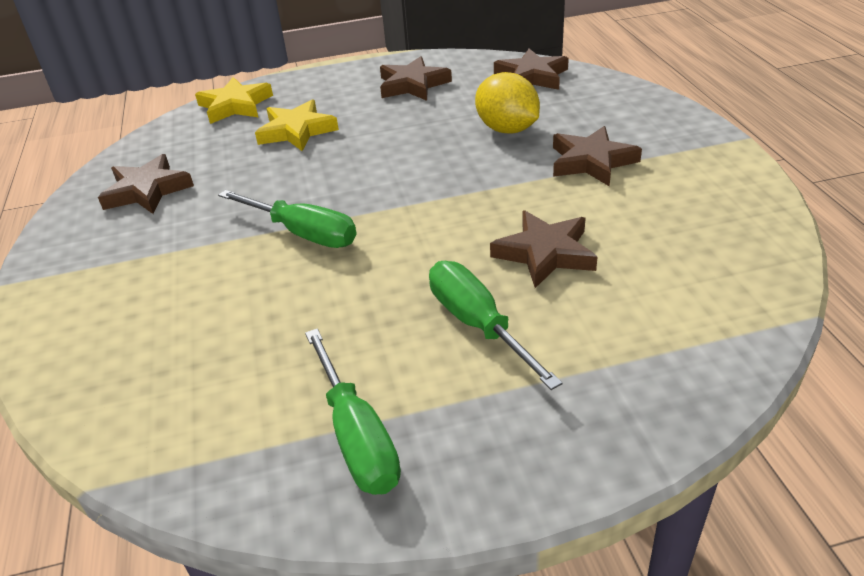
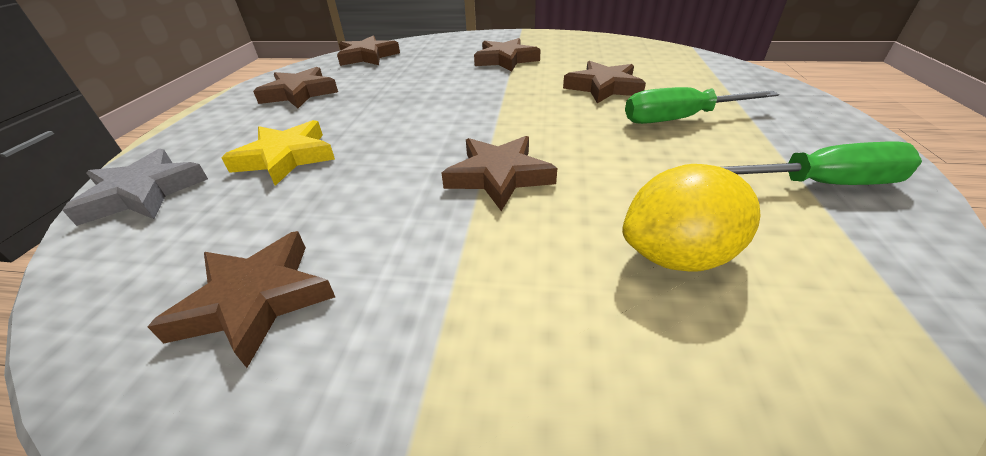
camera: 70 degrees left, 0 degrees up
yellow star [195,77,273,124] -> grey star [62,149,208,226]
green screwdriver [218,190,356,248] -> brown star [441,136,557,211]
yellow lemon [475,72,540,133] -> yellow lemon moved to [622,164,761,272]

